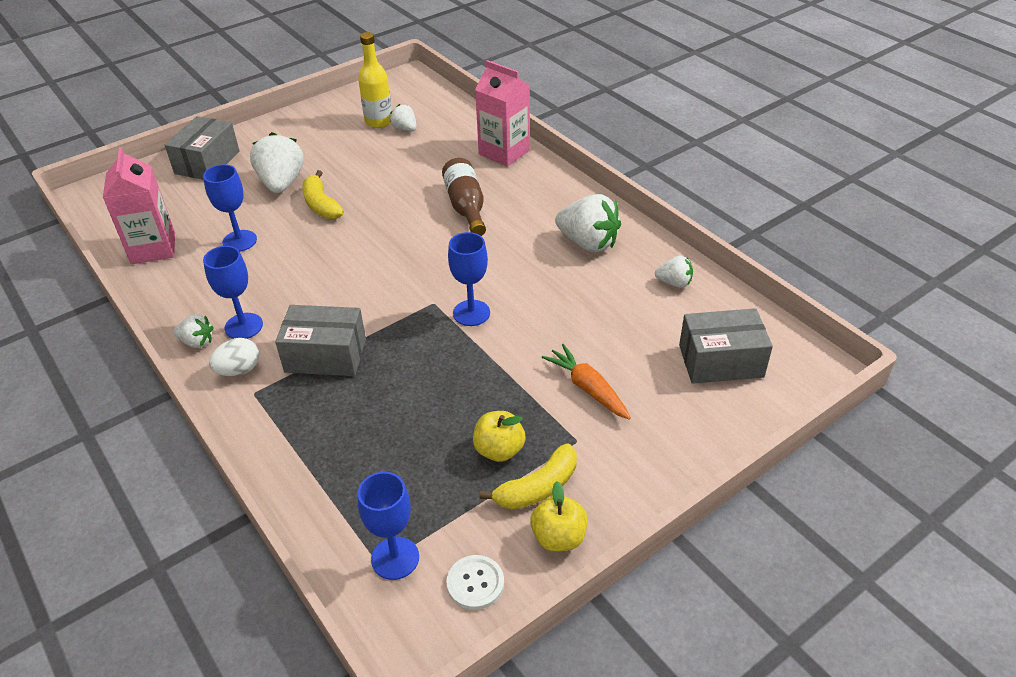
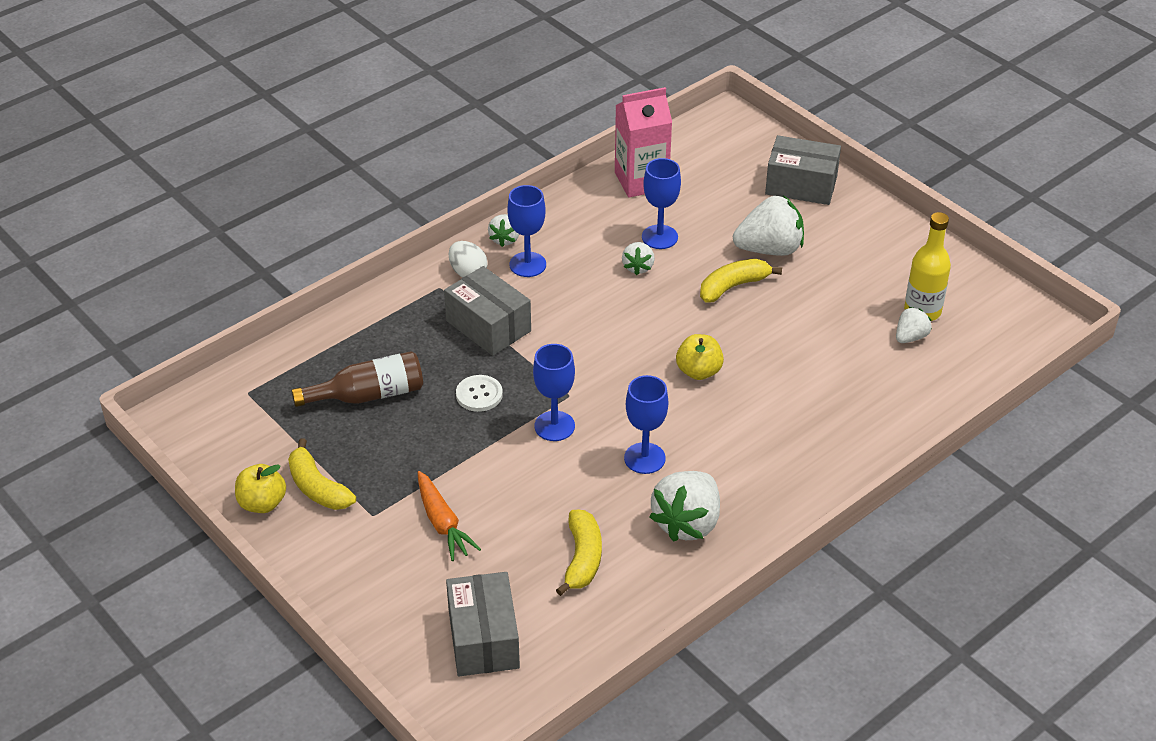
camera: 85 degrees right, 0 degrees up
grey box [275,305,366,376] -> grey box turned 45 degrees counterclockwise [444,266,531,356]
blue goblet [358,472,419,580] -> blue goblet moved to [624,375,668,474]
brown bottle [442,158,486,236] -> brown bottle moved to [291,351,423,407]
white button [446,555,504,610] -> white button moved to [456,375,503,412]
yellow apple [473,411,525,462] -> yellow apple moved to [676,334,724,380]
pink carton [475,60,530,167] -> none
orange carrot [542,344,631,420] -> orange carrot turned 105 degrees clockwise [418,471,481,561]
white strawberry [655,255,693,288] -> white strawberry moved to [622,242,655,275]
none -> yellow banana [556,510,602,596]

